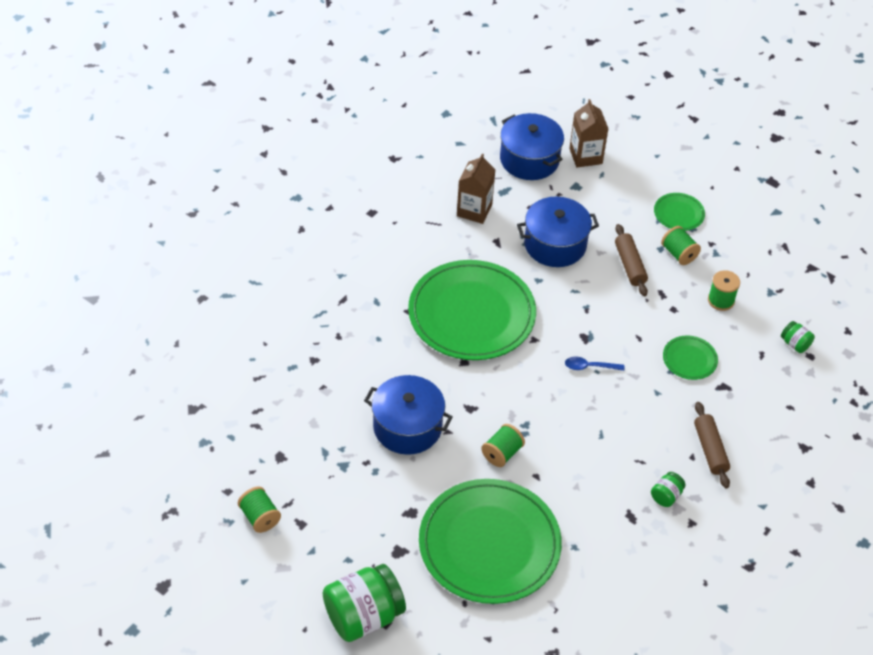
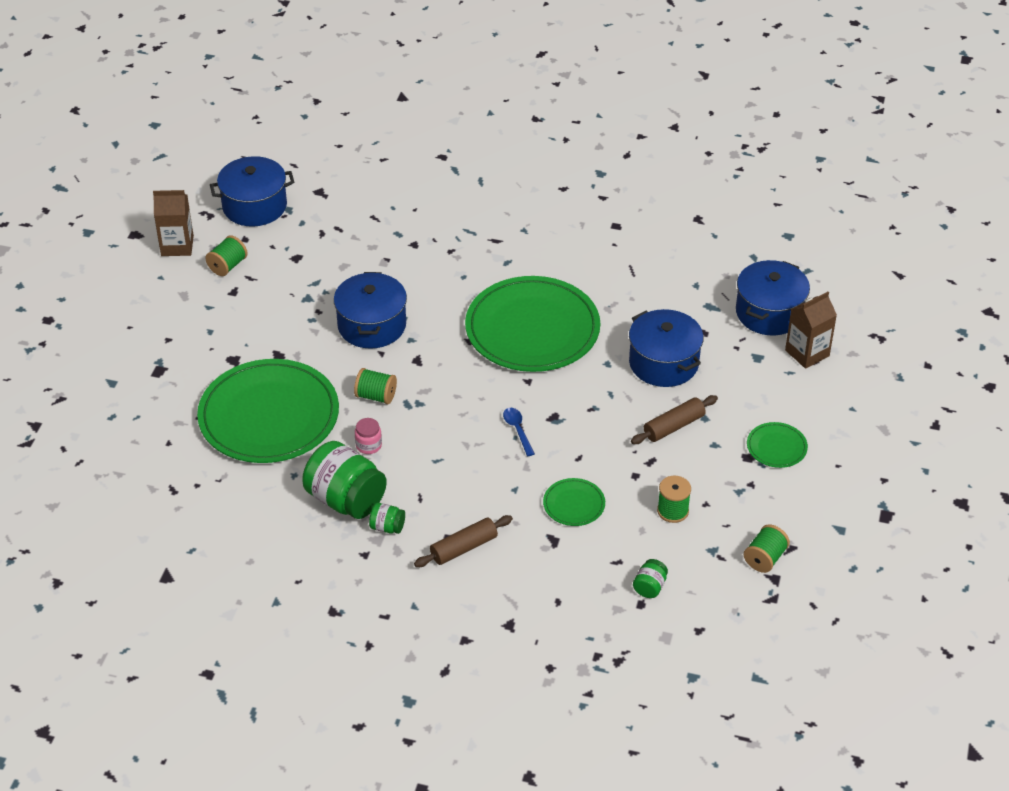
camera: 70 degrees right, 5 degrees down
green jar [323,564,406,642] -> green jar moved to [302,441,387,519]
brown carton [457,153,495,224] -> brown carton moved to [153,190,194,256]
green spool [661,226,701,265] -> green spool moved to [744,524,790,573]
none -> blue pot [210,156,294,227]
none -> pink jar [355,418,382,454]

